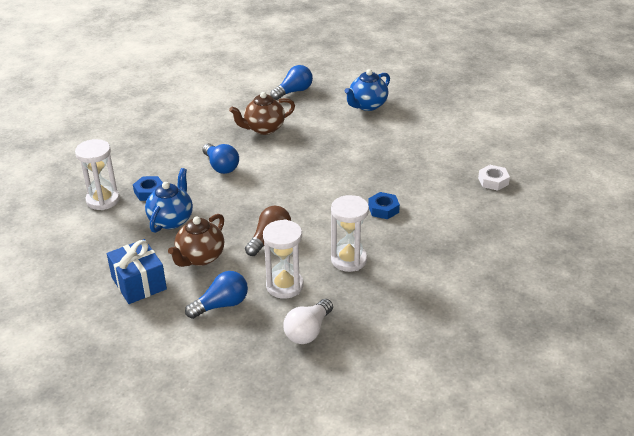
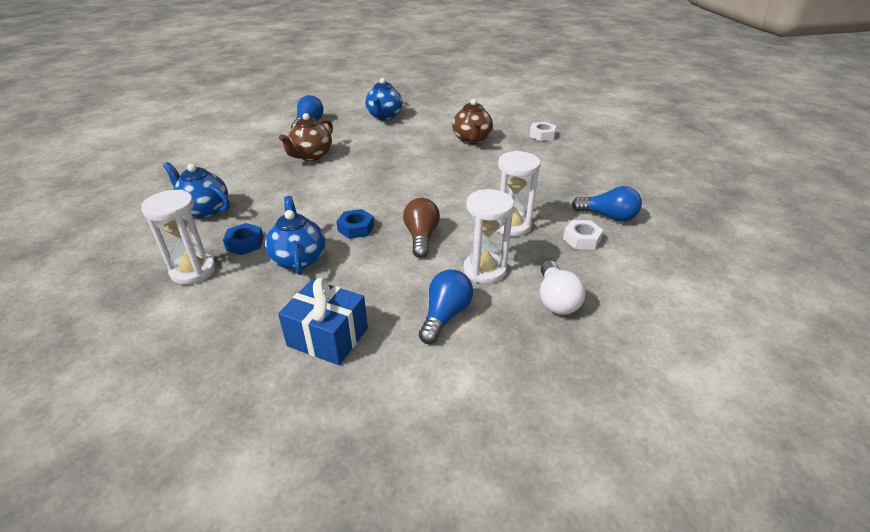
camera: 35 degrees left, 0 degrees up
brown teapot [168,214,224,267] -> brown teapot moved to [452,99,493,144]
blue light bulb [202,143,239,174] -> blue light bulb moved to [572,186,642,222]
blue nut [368,192,400,219] -> blue nut moved to [336,209,374,239]
none -> blue teapot [163,162,230,218]
none -> white nut [563,220,603,250]

